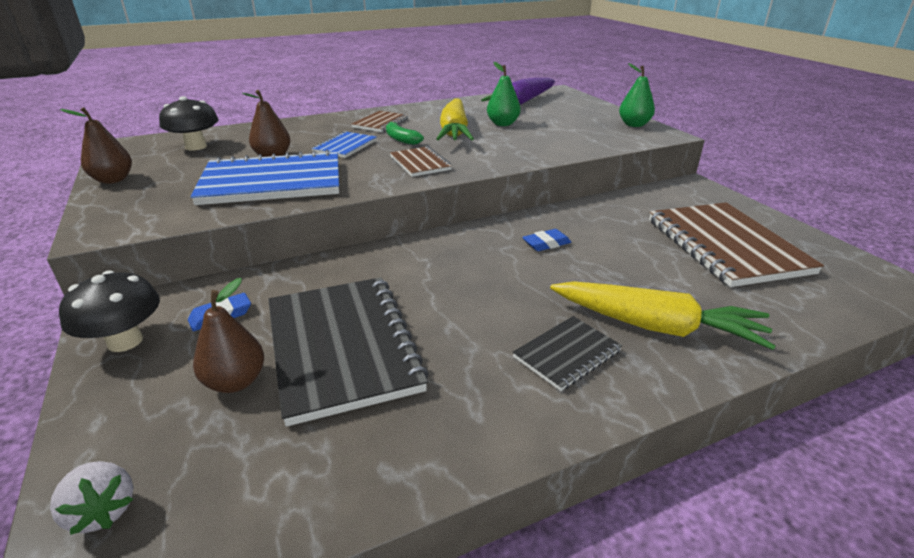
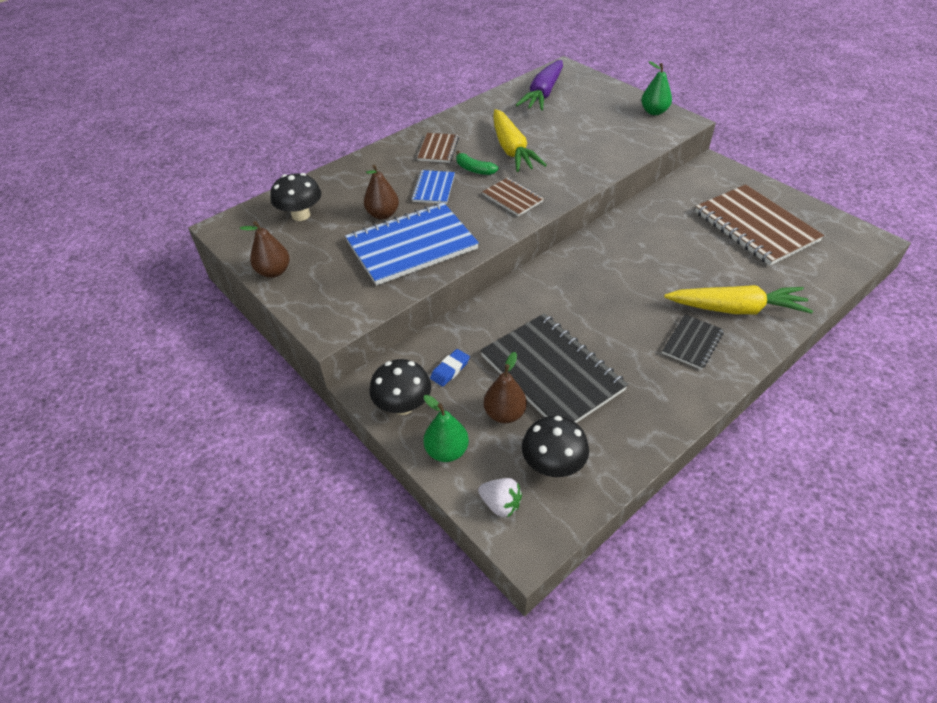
camera: 15 degrees left, 15 degrees up
green pear [487,62,521,126] -> green pear moved to [423,395,469,462]
blue eraser [522,229,571,251] -> none
none -> black mushroom [522,416,589,477]

